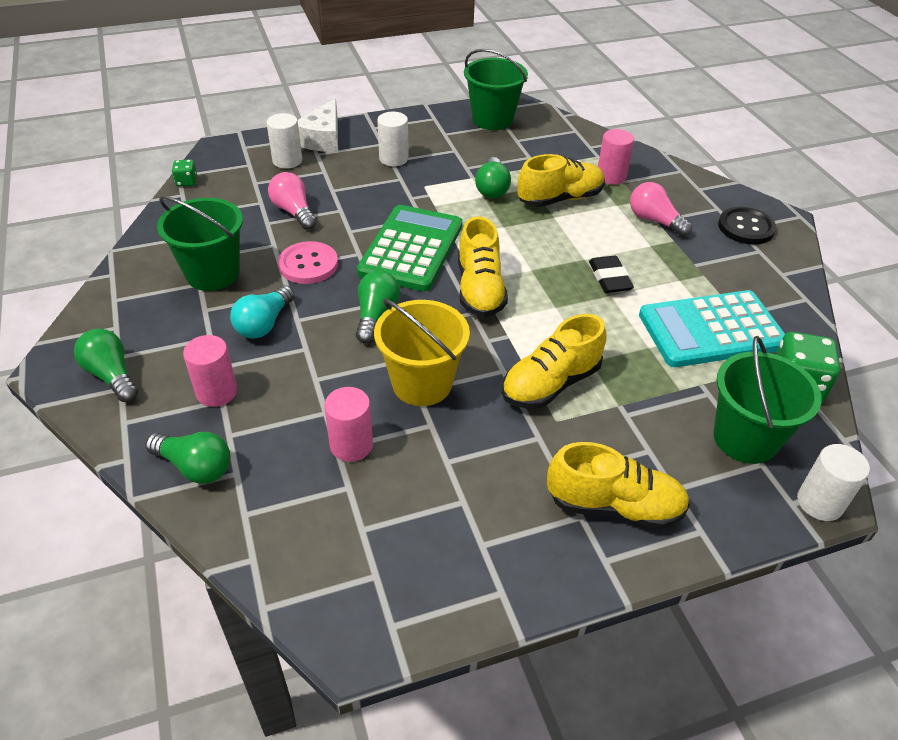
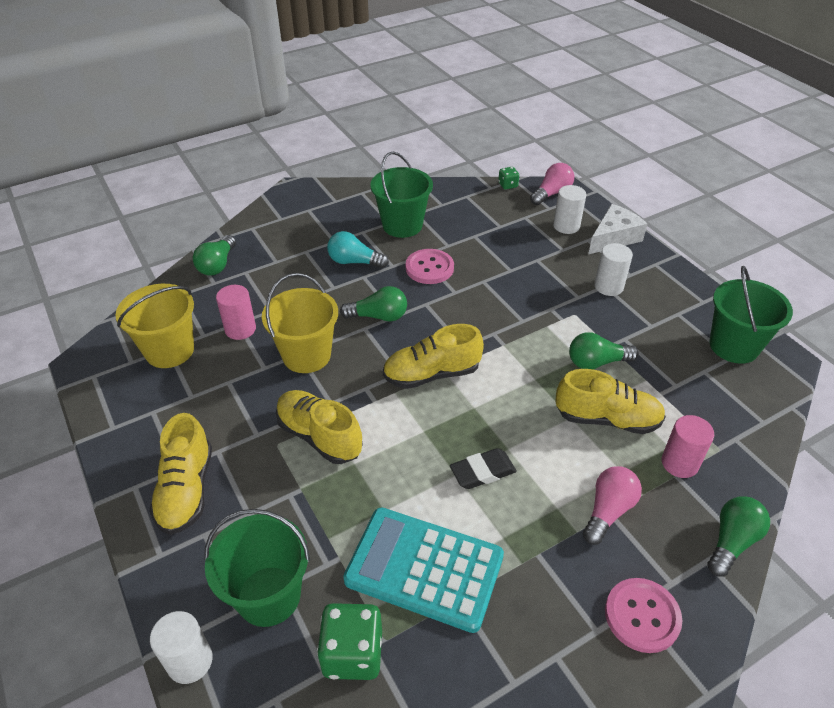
camera: 80 degrees right, 0 degrees up
green light bulb [74,328,138,402] -> green light bulb moved to [707,496,770,577]
pink cylinder [183,335,237,407] -> none
pink light bulb [268,172,317,230] -> pink light bulb moved to [530,163,574,205]
white cheese [298,99,338,152] -> white cheese turned 135 degrees clockwise [588,204,647,254]
green calculator [357,205,463,291] -> none
yellow shoe [517,154,605,207] -> yellow shoe turned 45 degrees counterclockwise [555,369,666,434]
turquoise calculator [639,290,785,367] -> turquoise calculator turned 45 degrees counterclockwise [343,507,504,633]
black button [718,207,776,245] -> pink button [605,578,682,653]
none -> yellow bucket [116,284,194,368]

